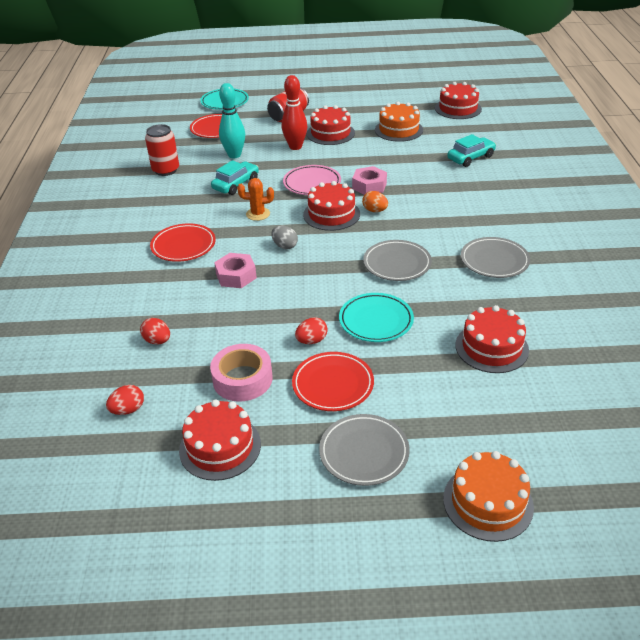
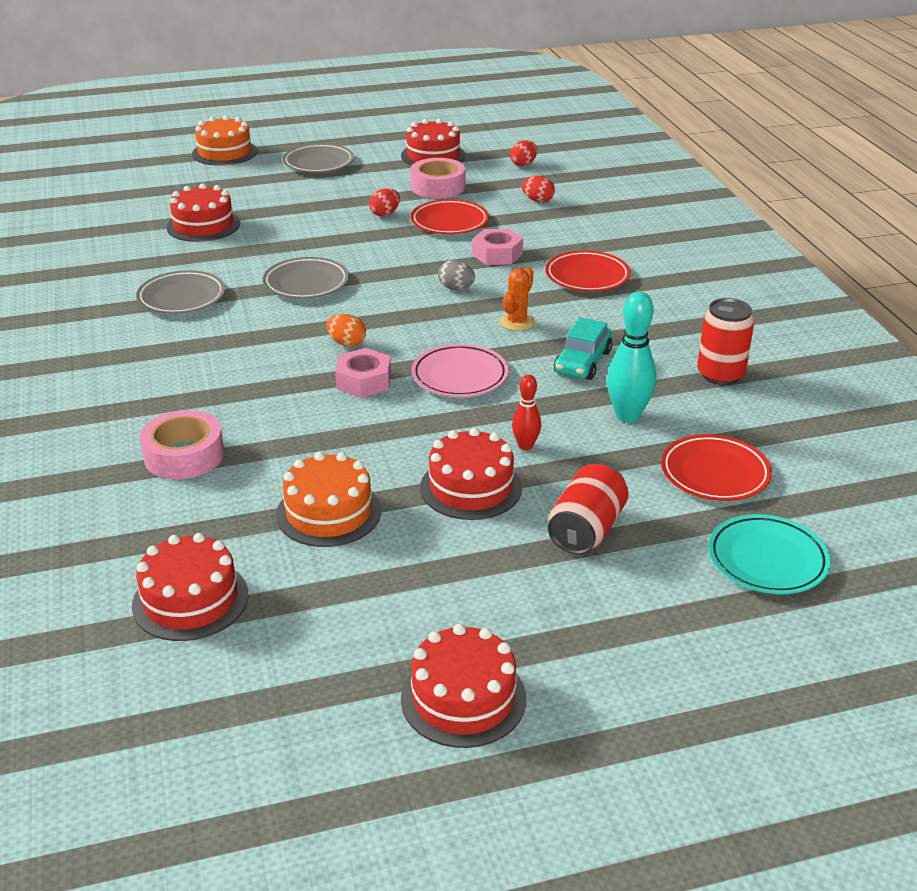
camera: 165 degrees right, 5 degrees down
orange cactus [237,178,274,221] -> orange cactus turned 45 degrees counterclockwise [499,267,535,331]
red bowling pin [282,75,307,150] -> red bowling pin [512,374,541,450], size x0.58
red plate [292,352,374,411] -> red plate moved to [411,199,489,234]
red cake [303,181,360,231] -> red cake moved to [401,624,526,748]
turquoise plate [339,293,414,342] -> none
turquoise car [447,134,496,167] -> pink tape [140,410,224,480]

